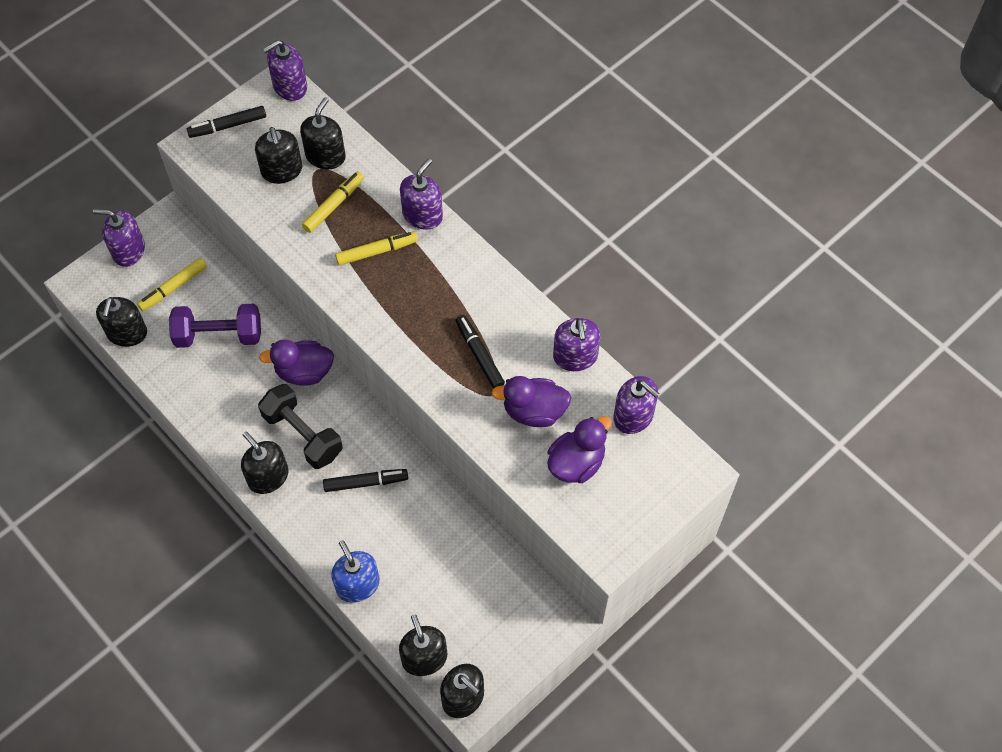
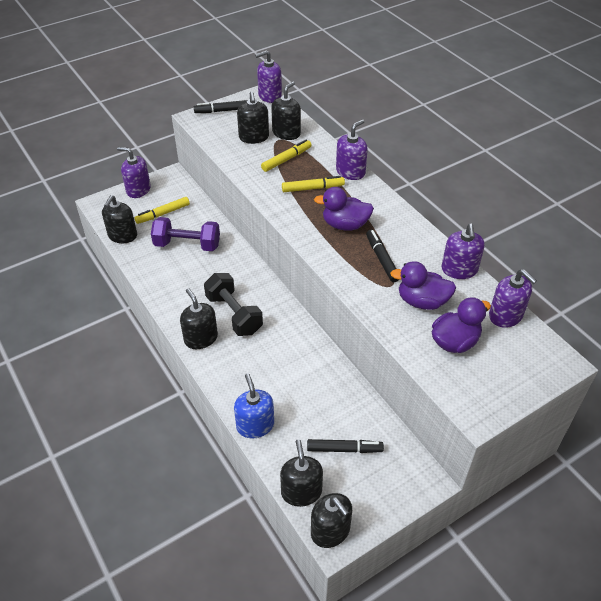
camera: 10 degrees right, 15 degrees down
purple duck [259,339,334,386] -> purple duck moved to [314,187,374,231]
black marker [323,469,408,492] -> black marker moved to [307,439,384,453]

